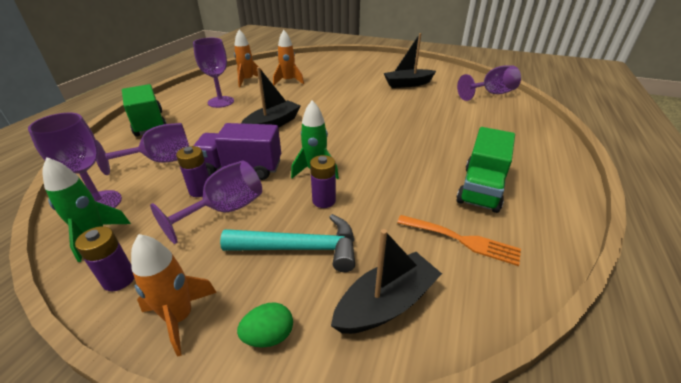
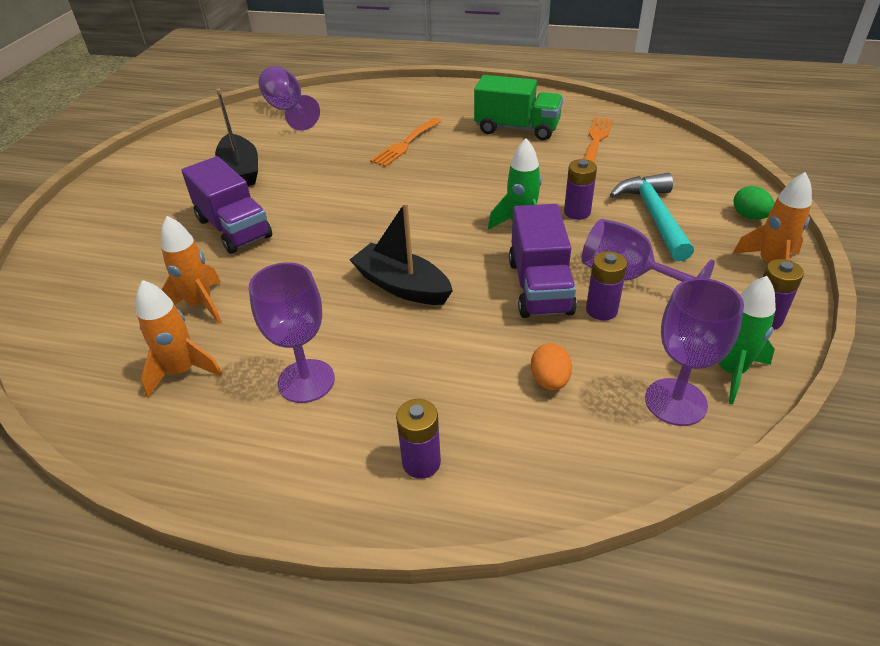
camera: 95 degrees left, 5 degrees up
purple goblet [96,123,189,175] -> orange egg [531,343,572,391]
green truck [122,84,167,137] -> purple battery [396,399,441,479]
black boat [331,229,442,334] -> none
none -> purple truck [182,156,272,254]
none -> orange fork [370,118,441,167]

